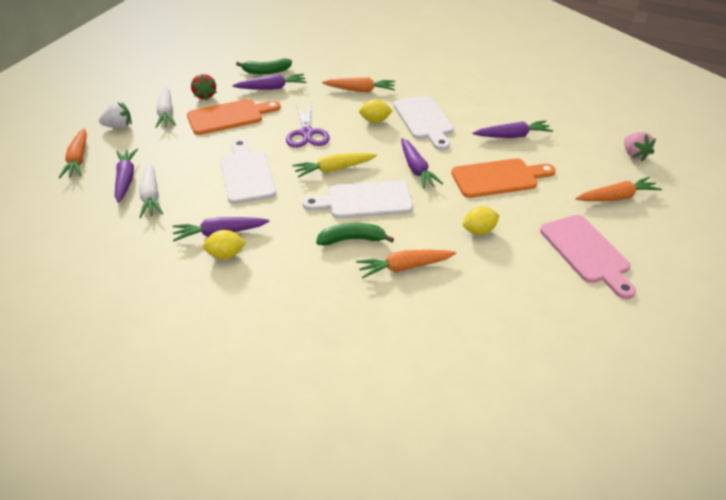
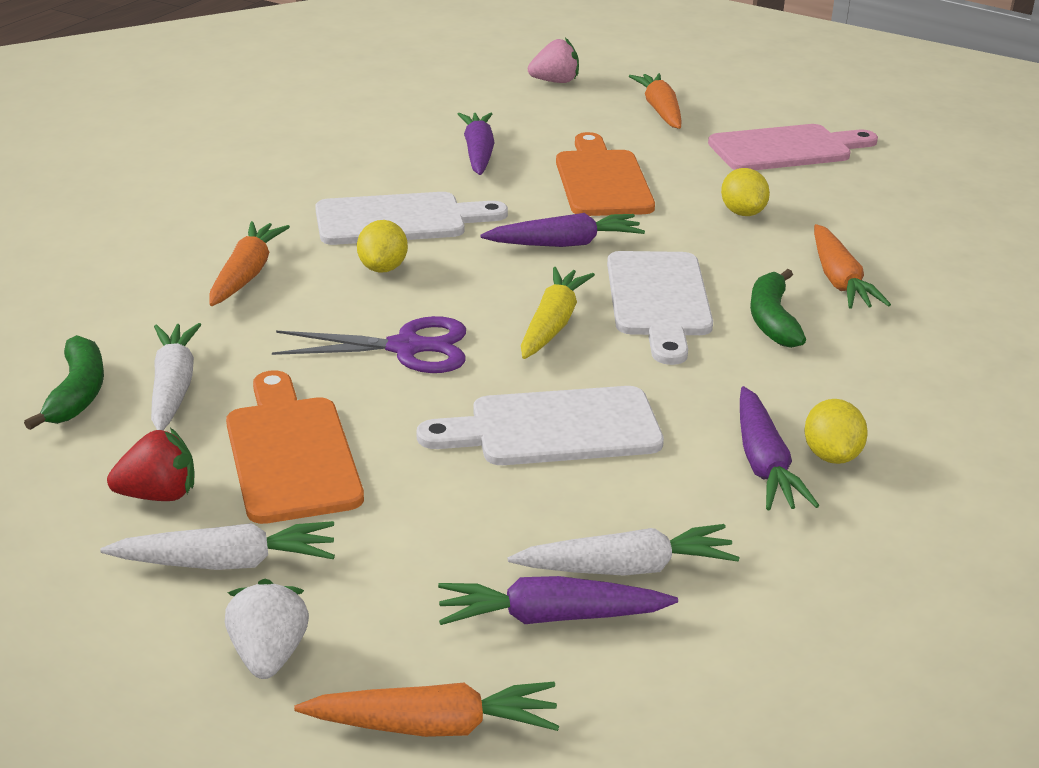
camera: 85 degrees left, 10 degrees down
purple carrot [232,74,306,90] -> white carrot [151,323,201,430]
yellow carrot [292,153,377,178] -> yellow carrot turned 150 degrees counterclockwise [521,267,595,359]

